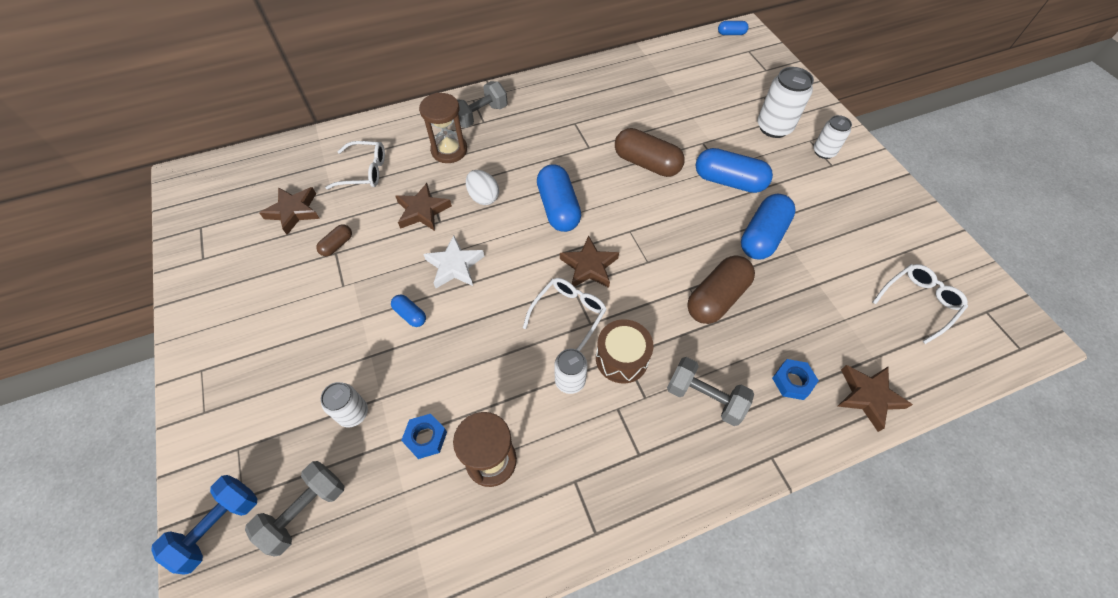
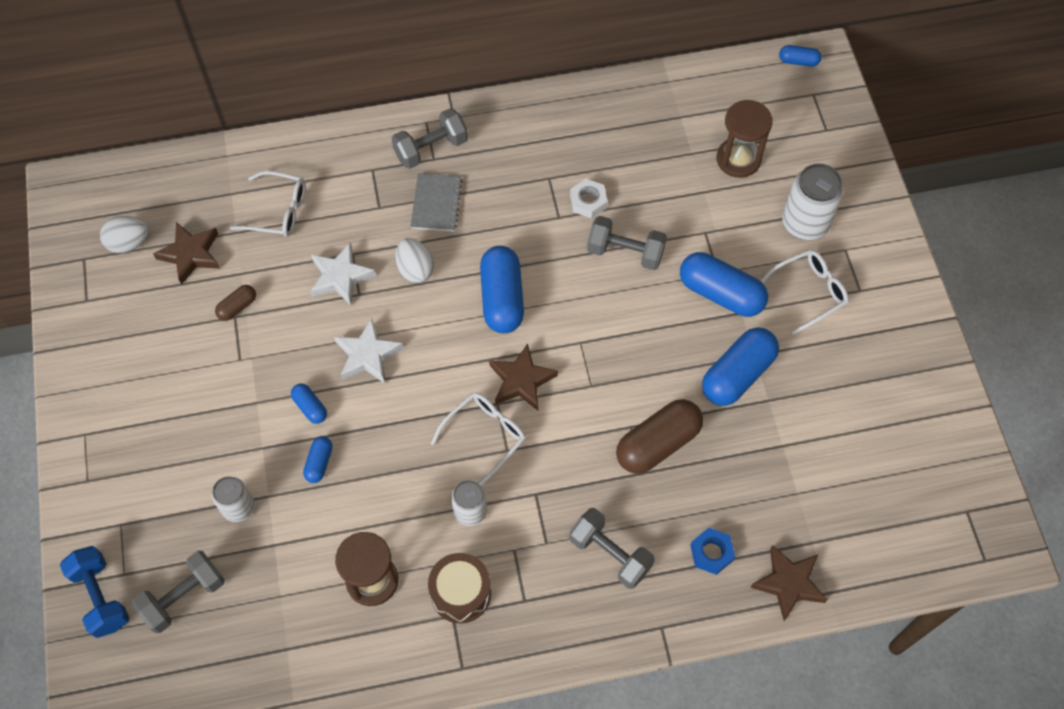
camera: 10 degrees right, 5 degrees up
blue dumbbell [151,475,258,575] -> blue dumbbell turned 75 degrees counterclockwise [60,546,129,638]
brown star [395,183,452,231] -> white star [310,242,376,306]
blue nut [401,414,447,459] -> none
brown hourglass [419,93,467,163] -> brown hourglass moved to [717,100,773,178]
brown drum [596,319,654,384] -> brown drum moved to [428,553,491,623]
brown capsule [615,128,684,177] -> grey dumbbell [587,216,667,270]
white can [814,115,852,159] -> none
white glasses [873,264,968,344] -> white glasses moved to [760,250,849,335]
none -> white egg [100,216,149,253]
none -> blue capsule [303,436,333,483]
none -> grey notebook [410,173,462,231]
none -> white nut [570,179,607,219]

